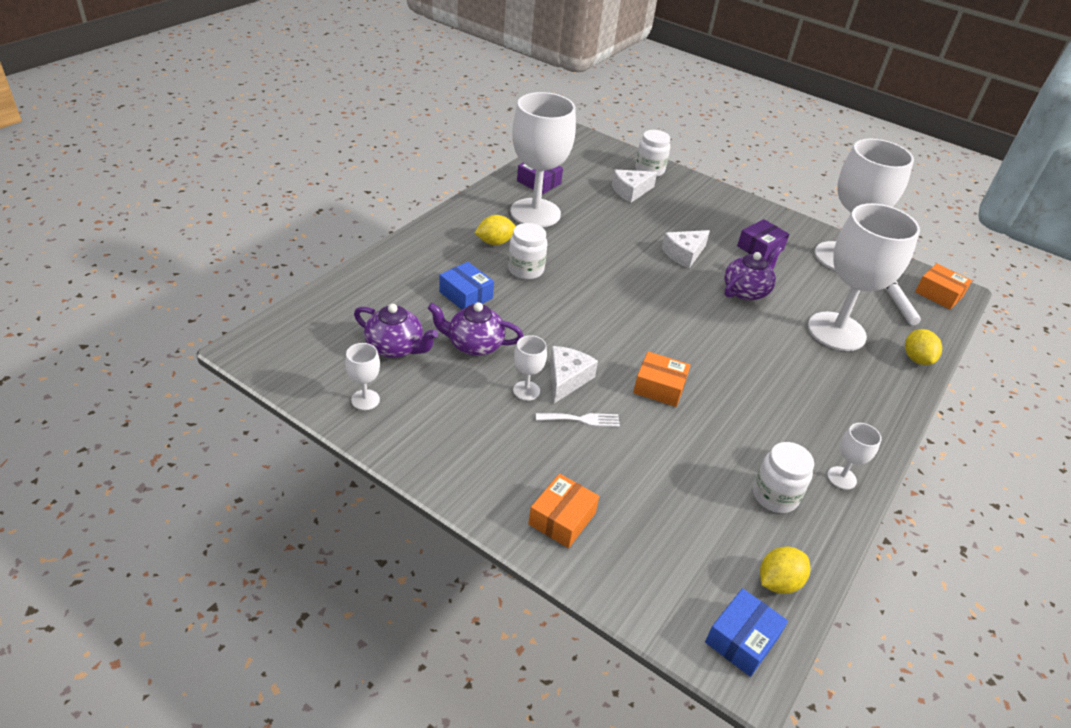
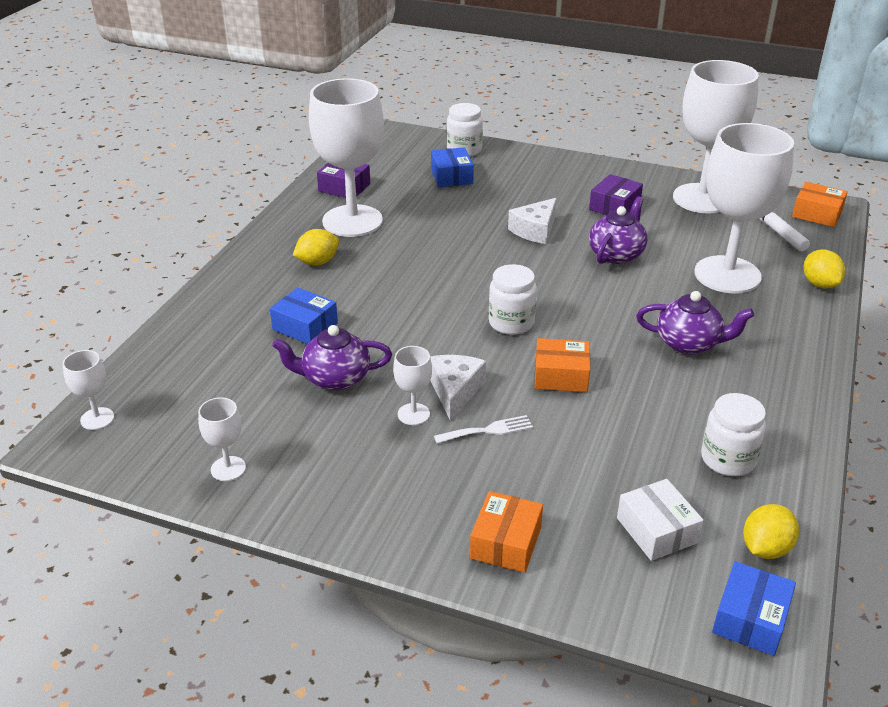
camera: 10 degrees left, 5 degrees down
purple teapot [354,304,438,358] -> purple teapot moved to [636,291,754,354]
white jar [508,223,547,280] -> white jar moved to [488,264,537,335]
white cheese [612,170,657,203] -> blue box [431,147,474,187]
white goblet [827,423,882,490] -> white goblet moved to [63,350,114,430]
none -> white box [617,479,704,561]

